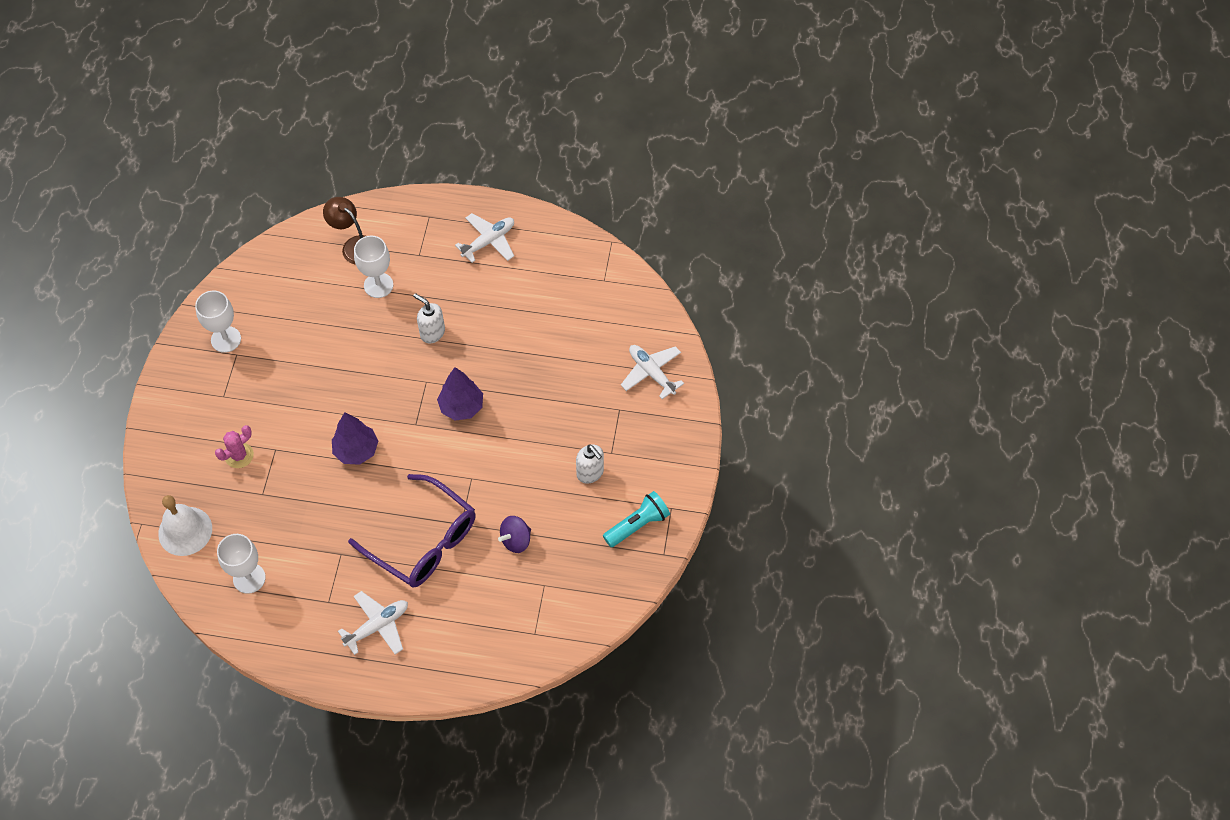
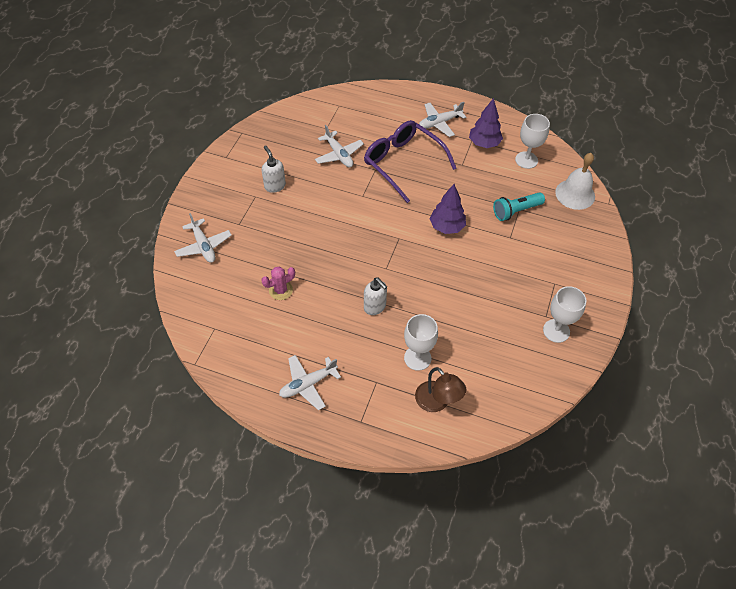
camera: 170 degrees left, 5 degrees down
pink cactus [215,425,254,468] -> pink cactus moved to [261,267,295,300]
purple tree [437,367,483,421] -> purple tree moved to [469,98,503,148]
purple spinning top [498,516,531,553] -> white plane [315,125,364,167]
turquoise flashlight [603,491,670,547] -> turquoise flashlight moved to [493,192,545,221]

